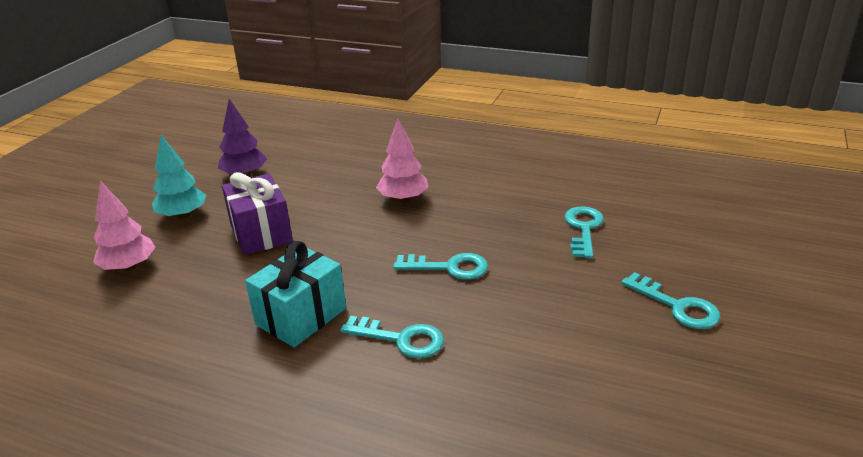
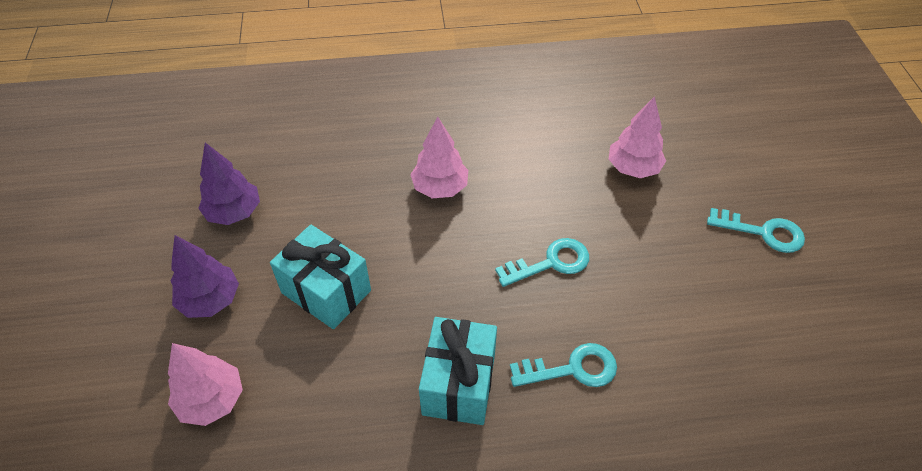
camera: 30 degrees left, 20 degrees up
turquoise tree [152,135,206,219] -> purple tree [171,235,239,318]
purple gift [222,172,293,255] -> turquoise gift [270,225,371,329]
turquoise key [564,206,604,258] -> pink tree [609,96,666,178]

